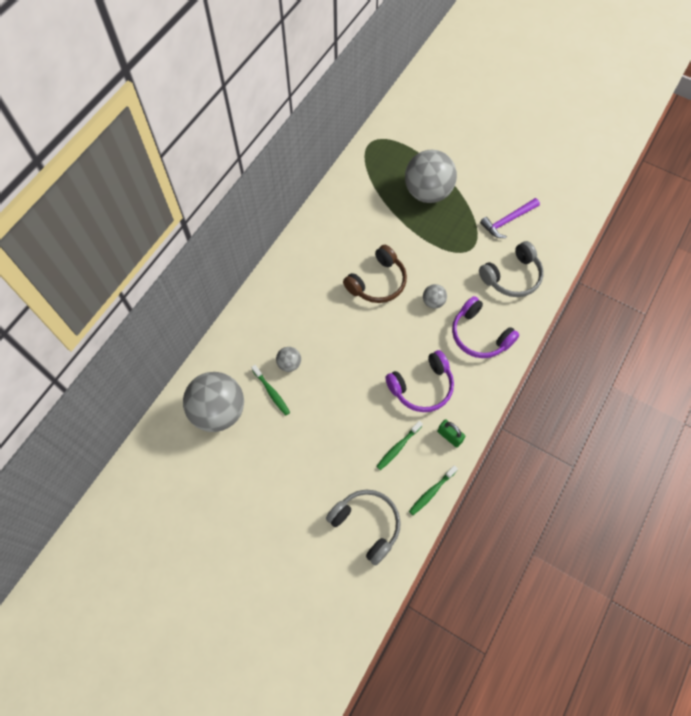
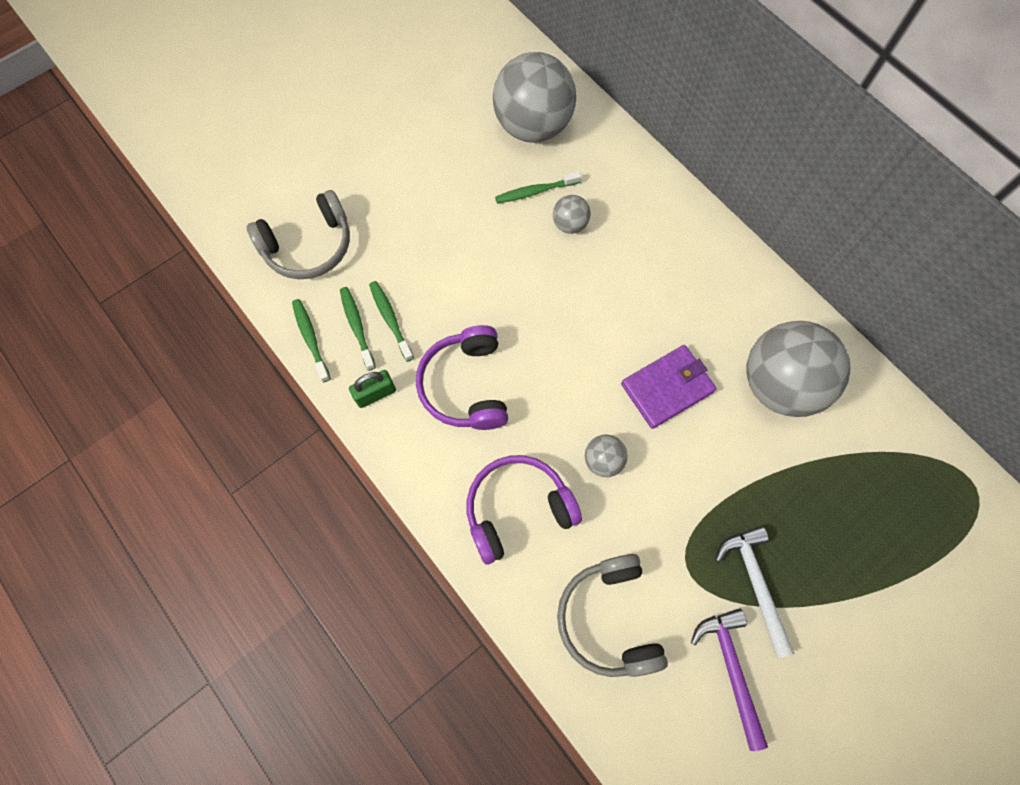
camera: 110 degrees right, 5 degrees up
brown headphones [343,245,407,303] -> purple wallet [621,345,717,429]
grey ball [405,150,457,203] -> grey ball moved to [747,321,850,417]
none -> green toothbrush [340,287,376,371]
none -> white hammer [716,526,795,658]

